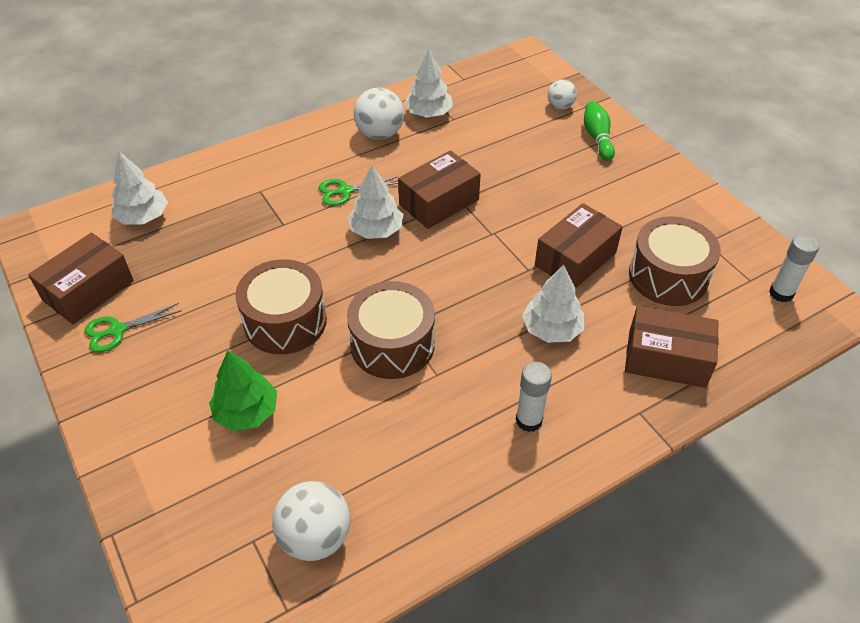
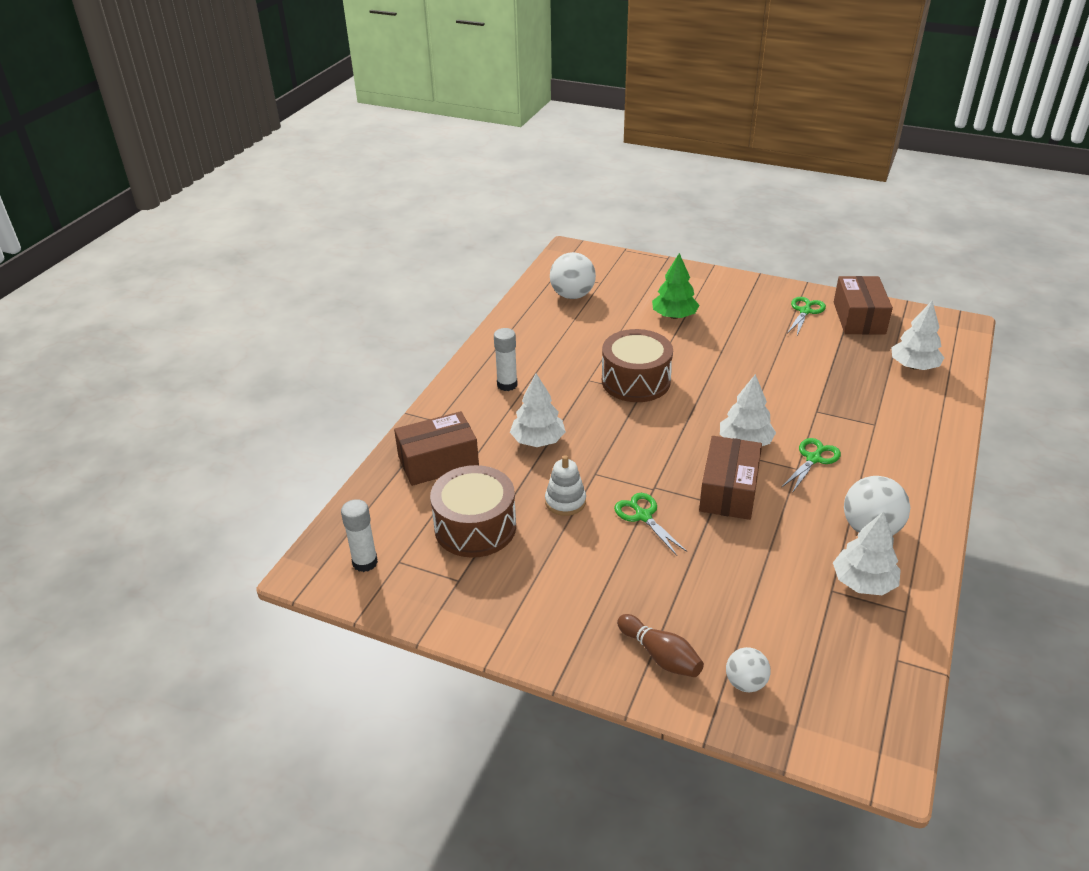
camera: 145 degrees right, 10 degrees down
brown drum [235,259,327,354] -> none
brown box [535,203,623,289] -> white stacking toy [545,455,586,516]
green bowling pin [584,101,615,161] -> brown bowling pin [617,614,704,677]
none -> green scissors [614,493,687,556]

